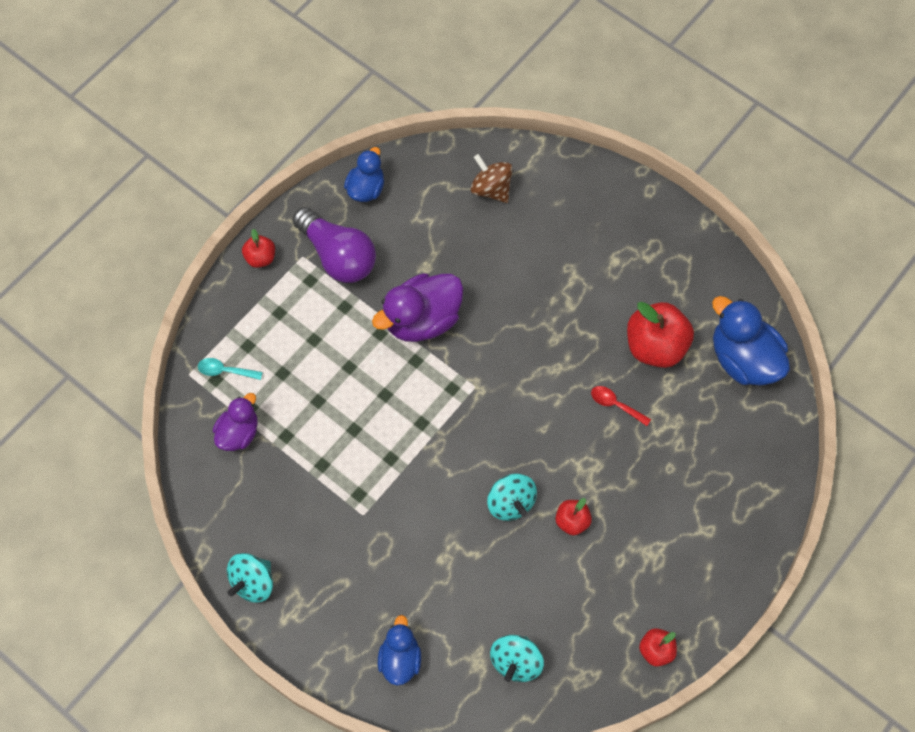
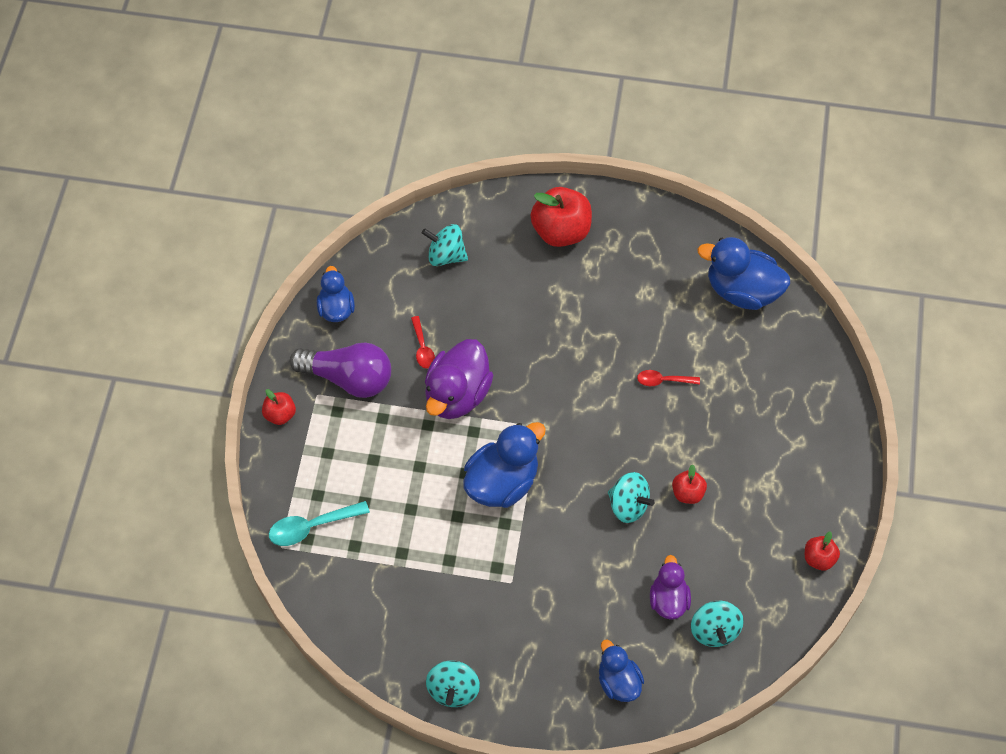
camera: 30 degrees left, 5 degrees down
turquoise spoon [198,358,263,380] -> turquoise spoon [269,501,370,546], size x1.57
purple duck [213,393,258,451] -> purple duck moved to [650,555,691,620]
brown spinning top [471,154,512,203] -> turquoise spinning top [422,224,468,266]
red apple [627,302,694,368] -> red apple moved to [530,187,592,247]
none -> red spoon [411,316,435,369]
none -> blue duck [463,422,546,508]

